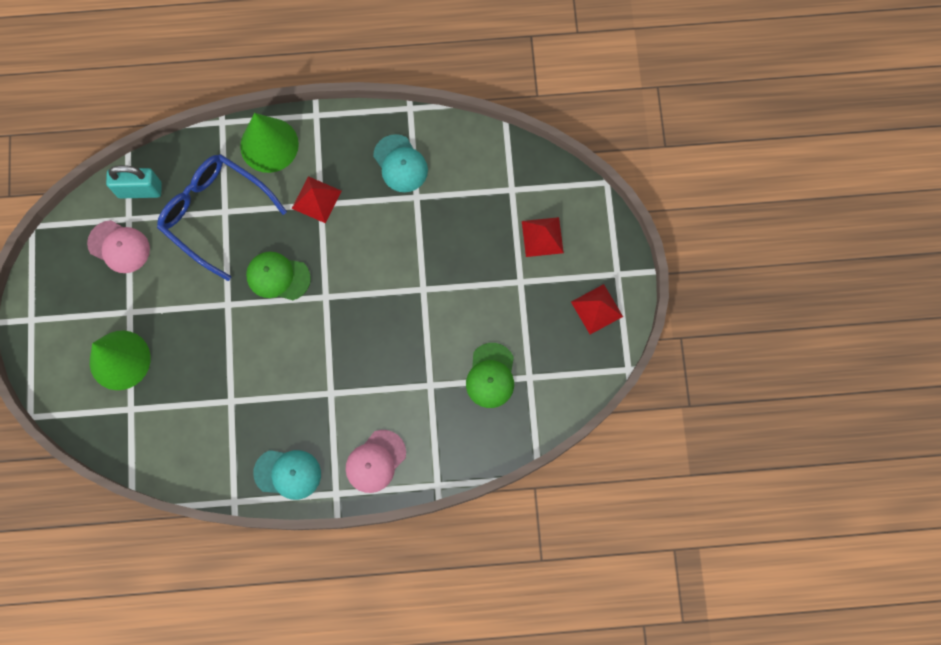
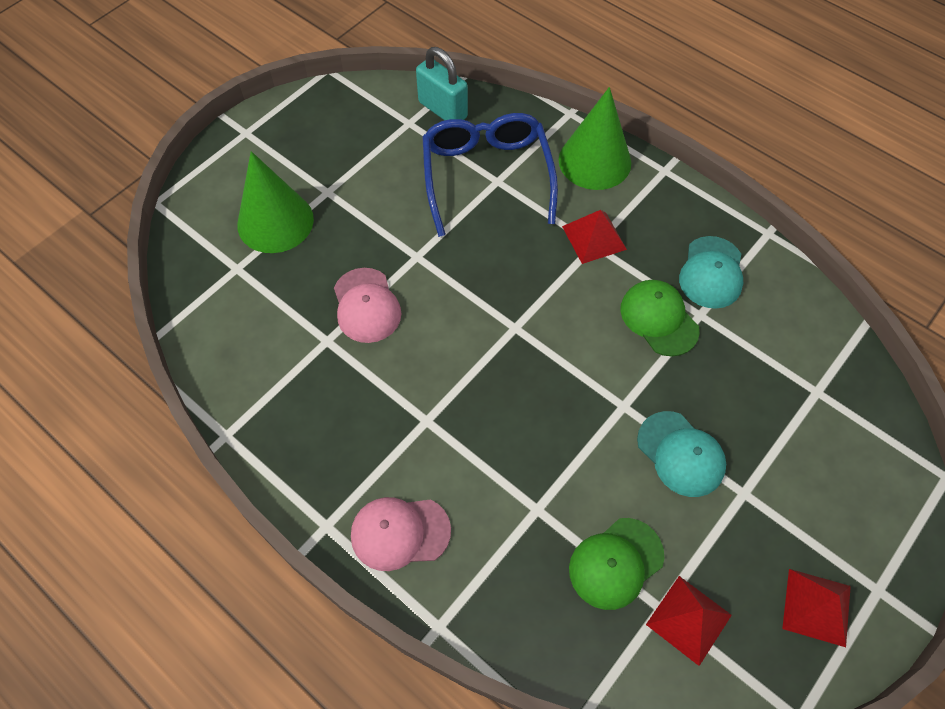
camera: 45 degrees right, 15 degrees down
pink cap [87,220,150,273] -> pink cap moved to [334,268,402,343]
green cap [246,252,311,300] -> green cap moved to [621,280,700,356]
turquoise cap [253,450,321,500] -> turquoise cap moved to [637,411,726,497]
red pyramid [522,217,564,257] -> red pyramid moved to [646,576,732,666]

